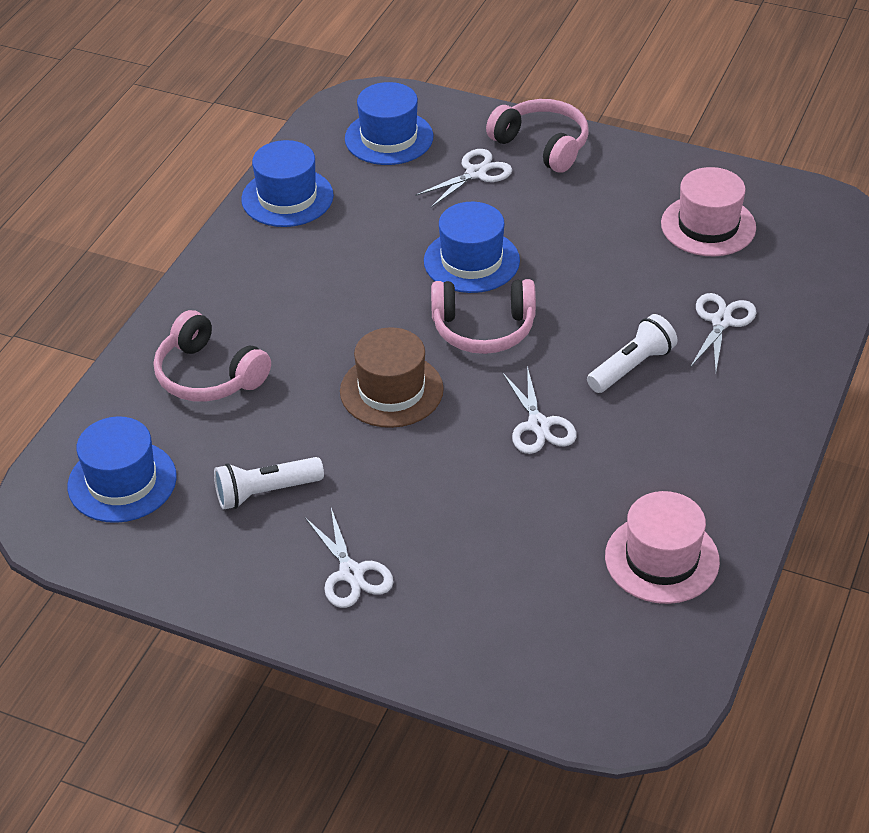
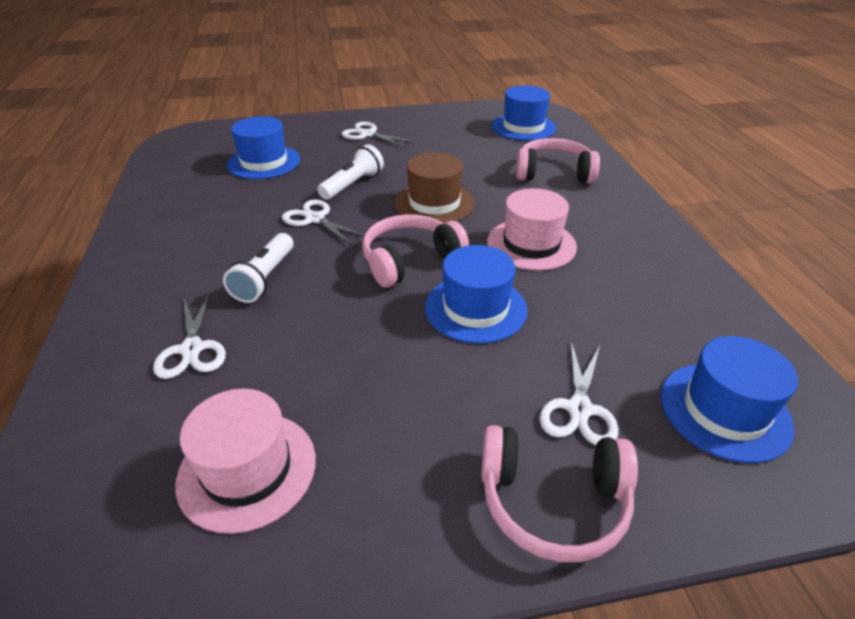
camera: 145 degrees right, 5 degrees down
white flashlight [214,457,324,510] -> white flashlight moved to [317,144,384,200]
blue hat [241,140,334,227] -> blue hat moved to [227,116,300,179]
pink hat [605,491,720,604] -> pink hat moved to [487,188,577,271]

